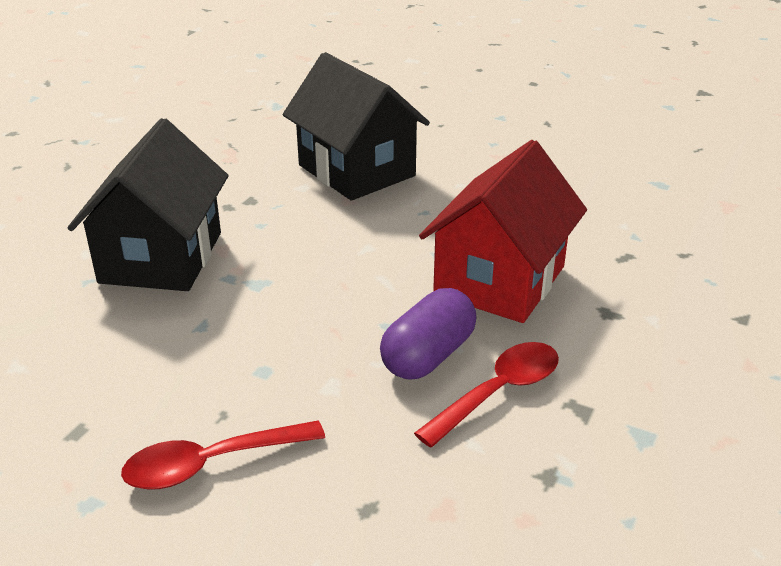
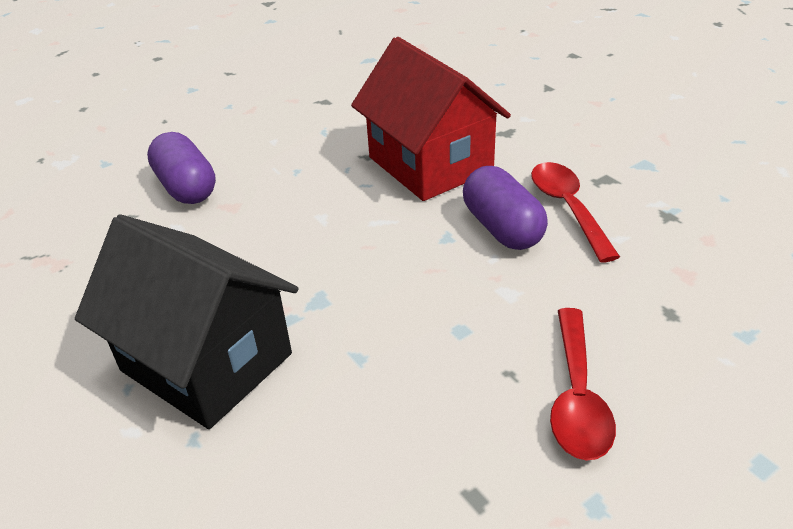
camera: 60 degrees left, 5 degrees up
black house [283,52,430,201] -> purple capsule [147,132,216,204]

